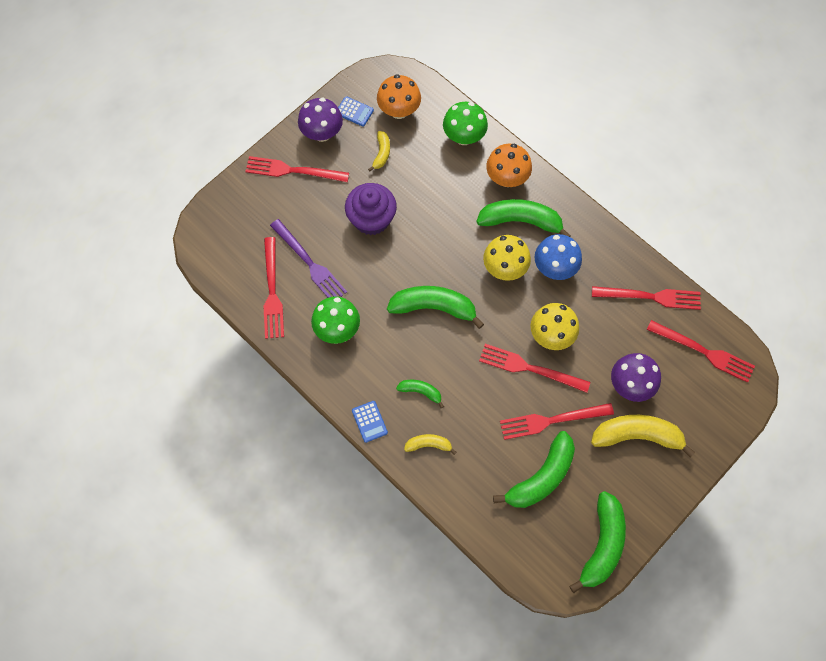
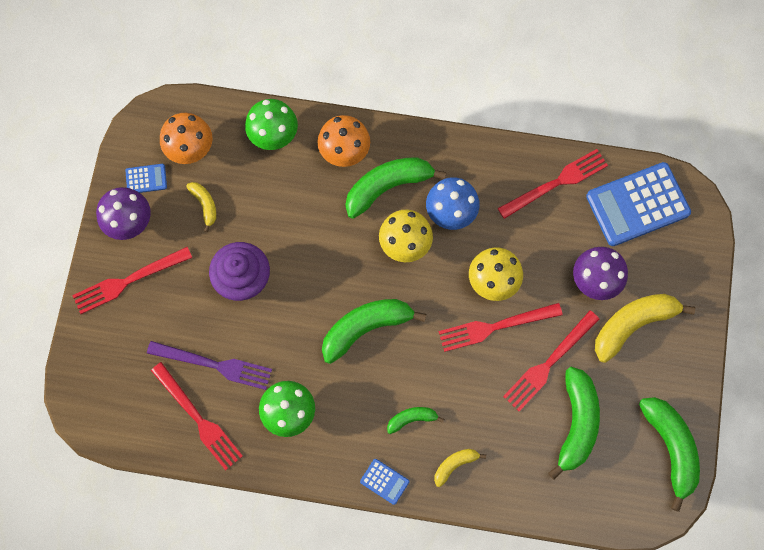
camera: 35 degrees left, 5 degrees up
red fork [647,320,755,383] -> blue calculator [586,162,691,246]

